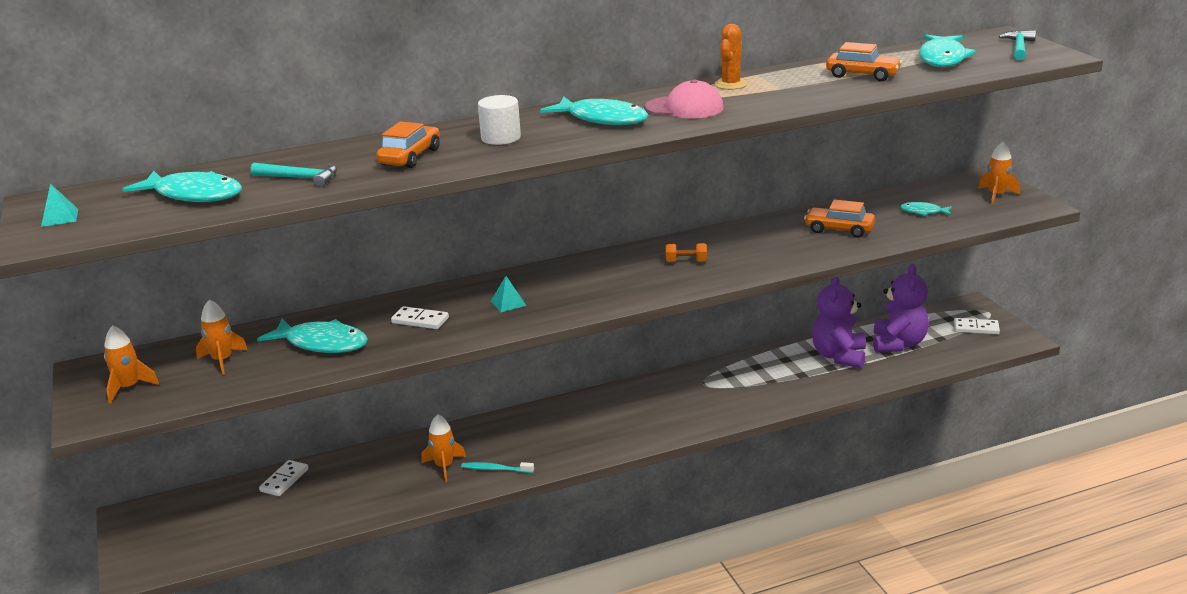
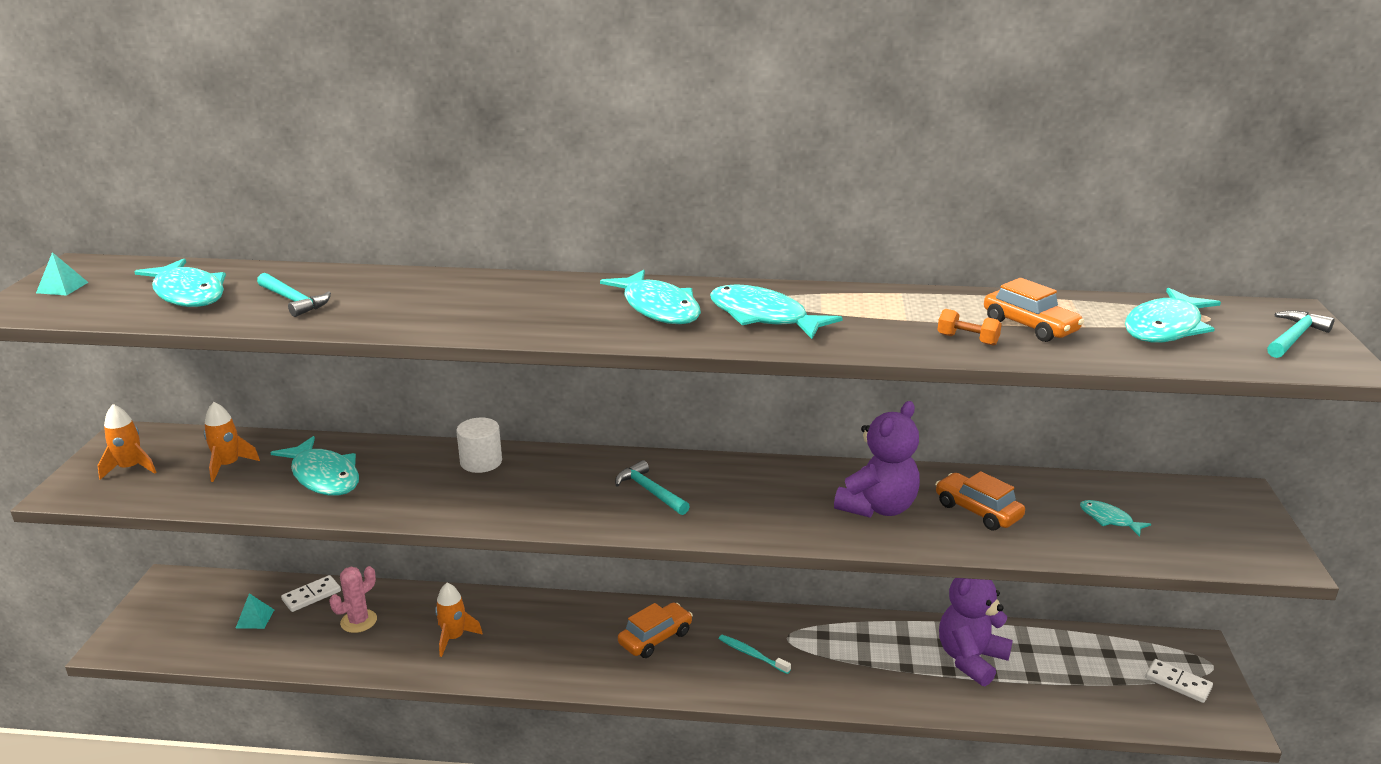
camera: 25 degrees right, 0 degrees up
orange car [376,122,440,168] -> orange car moved to [618,602,693,658]
white domino [391,306,449,329] -> none
turquoise toothbrush [461,462,534,473] -> turquoise toothbrush moved to [719,635,791,674]
white cylinder [478,95,521,145] -> white cylinder moved to [456,418,502,473]
turquoise pyramid [491,276,527,312] -> turquoise pyramid moved to [236,593,274,629]
pink cap [645,79,724,118] -> turquoise fish [710,284,843,339]
orange dumbbell [666,243,707,262] -> orange dumbbell moved to [938,309,1002,346]
orange cactus [714,24,748,90] -> none
purple teddy bear [873,264,929,353] -> purple teddy bear moved to [834,401,920,518]
orange rocket [978,142,1020,204] -> none
none -> pink cactus [330,566,377,633]
none -> turquoise hammer [615,460,690,515]

